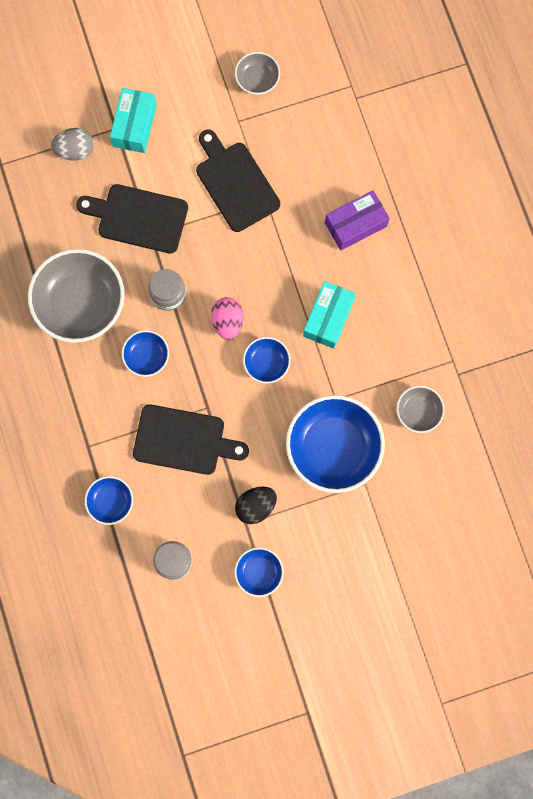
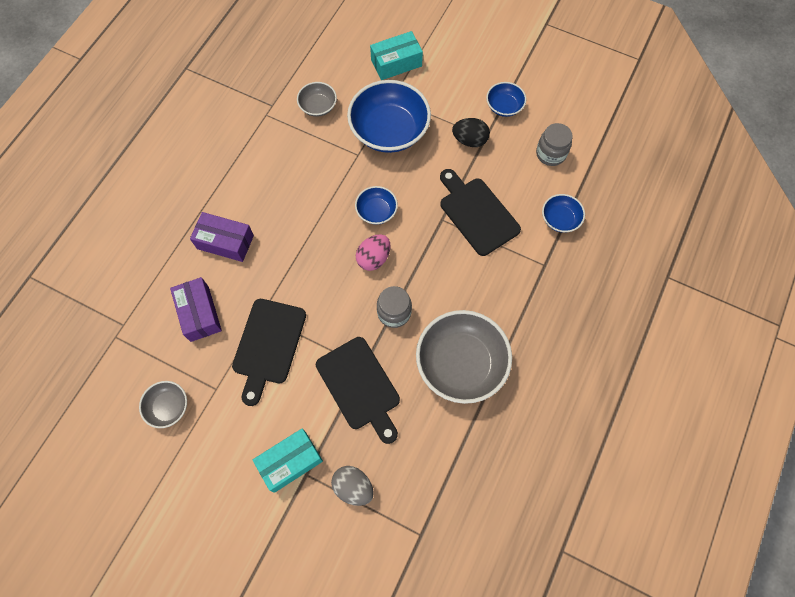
camera: 135 degrees left, 10 degrees down
blue bowl [122,330,169,377] -> none
turquoise box [303,281,356,349] -> turquoise box moved to [370,31,423,80]
none -> purple box [170,277,222,342]

